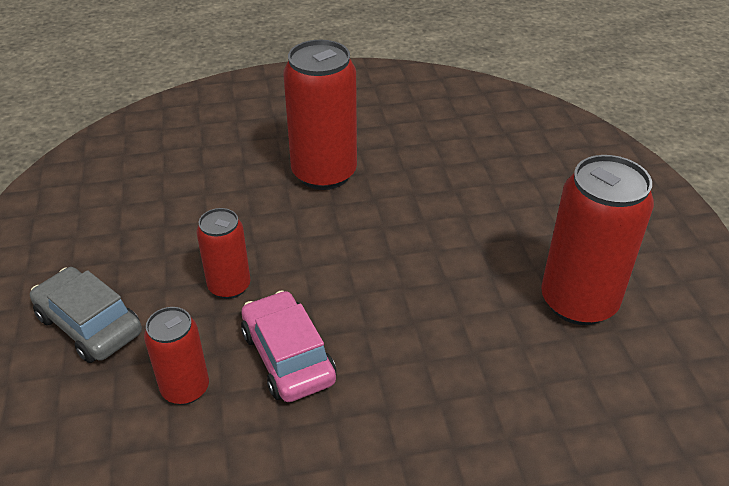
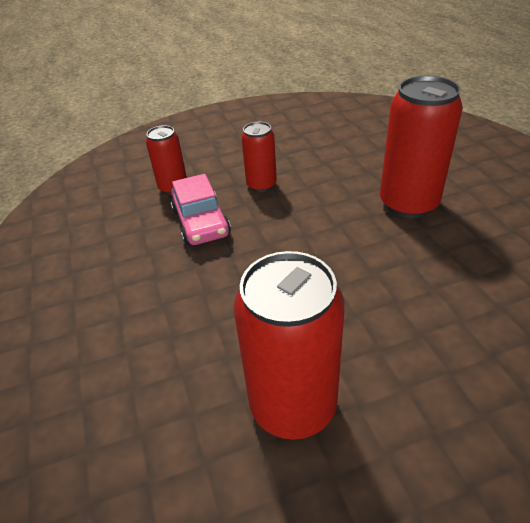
camera: 85 degrees right, 0 degrees up
grey car [30,267,142,363] -> none
pink car [241,290,336,402] -> pink car turned 105 degrees clockwise [170,174,231,245]

